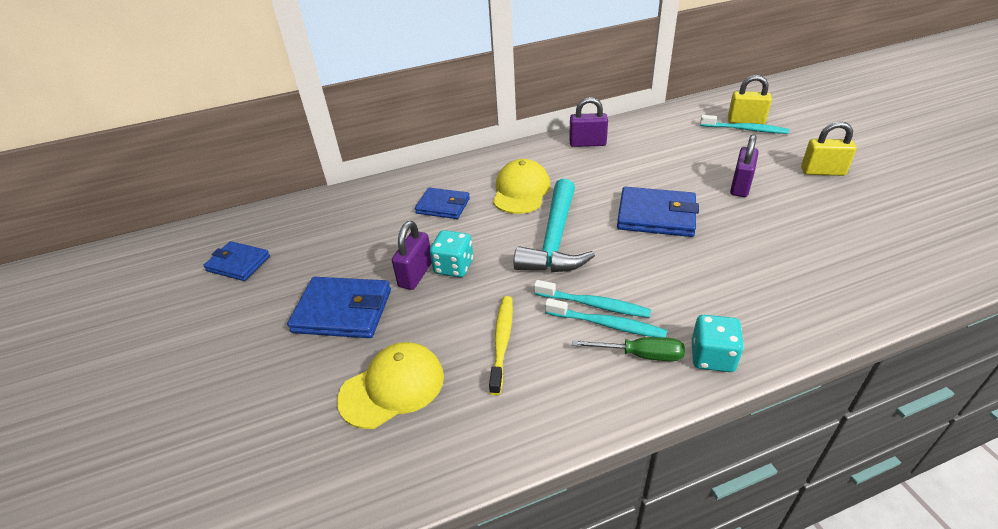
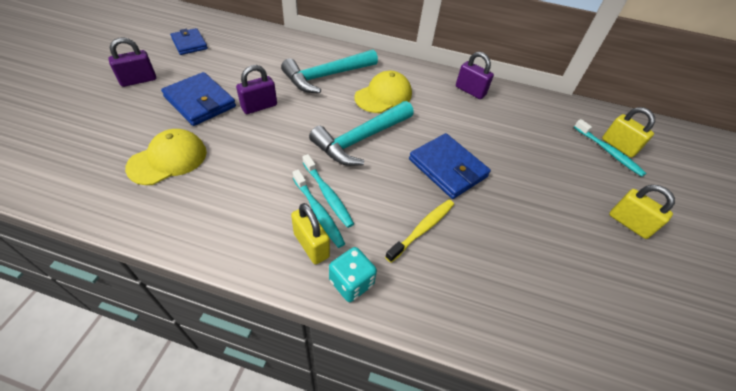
camera: 30 degrees right, 10 degrees up
yellow cap [337,342,444,429] -> yellow cap turned 45 degrees counterclockwise [125,129,207,185]
blue wallet [415,187,470,219] -> turquoise hammer [281,49,378,93]
turquoise dice [430,230,473,278] -> none
yellow toothbrush [489,296,513,395] -> yellow toothbrush moved to [385,200,454,263]
green screwdriver [572,337,685,361] -> yellow padlock [291,203,330,264]
purple padlock [730,134,759,197] -> purple padlock moved to [108,38,156,87]

